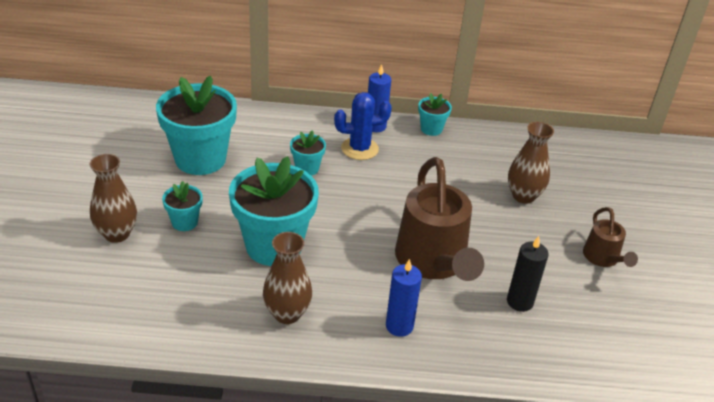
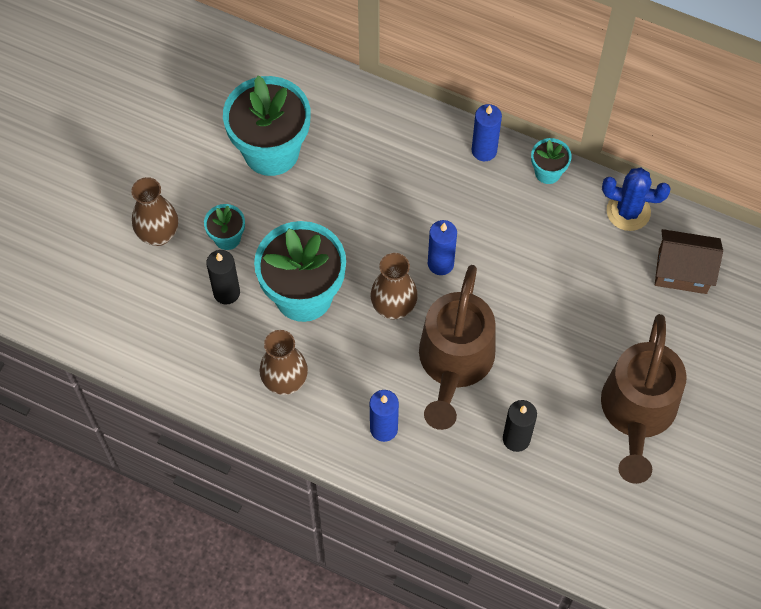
camera: 25 degrees right, 25 degrees up
turquoise flower pot [290,130,326,176] -> none
blue cactus [334,92,392,160] -> blue cactus moved to [602,168,671,231]
brown vase [508,122,554,204] -> brown vase moved to [371,253,418,320]
brown watering can [583,207,638,267] -> brown watering can [601,314,687,484], size x1.96
none -> black candle [206,250,240,304]
none -> blue candle [428,220,457,275]
none -> brown house [655,229,723,294]

